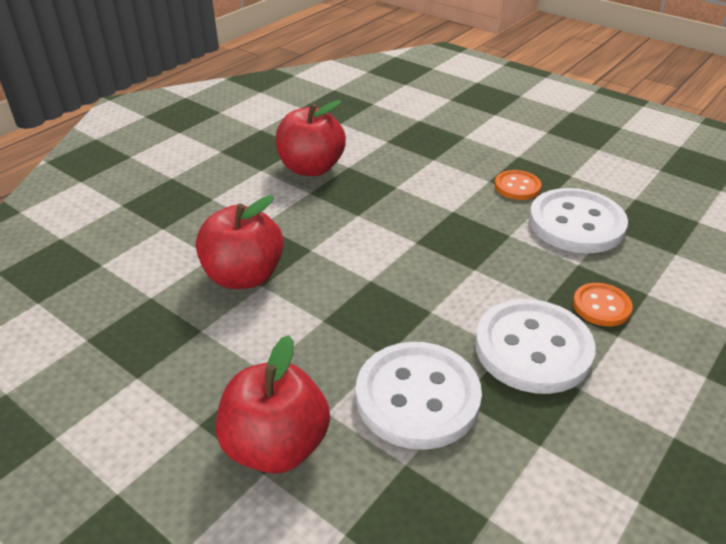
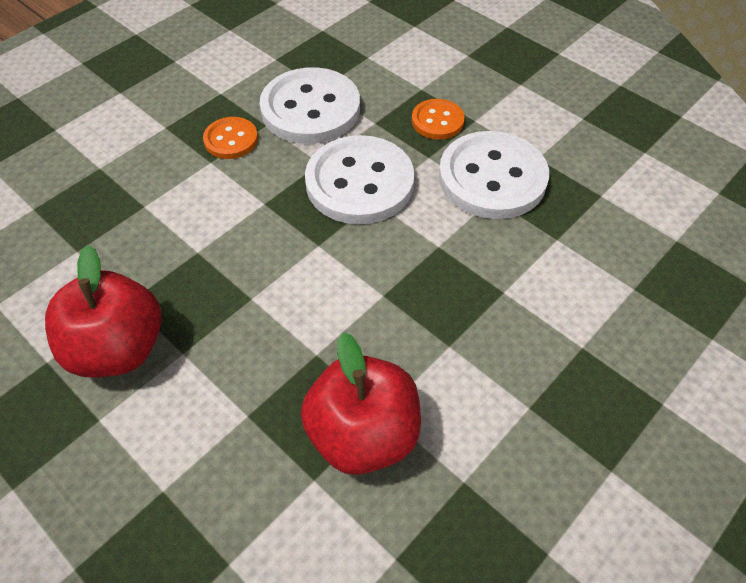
camera: 85 degrees left, 15 degrees up
red apple [216,335,330,474] -> none
white button [356,342,482,450] -> white button moved to [305,135,415,224]

